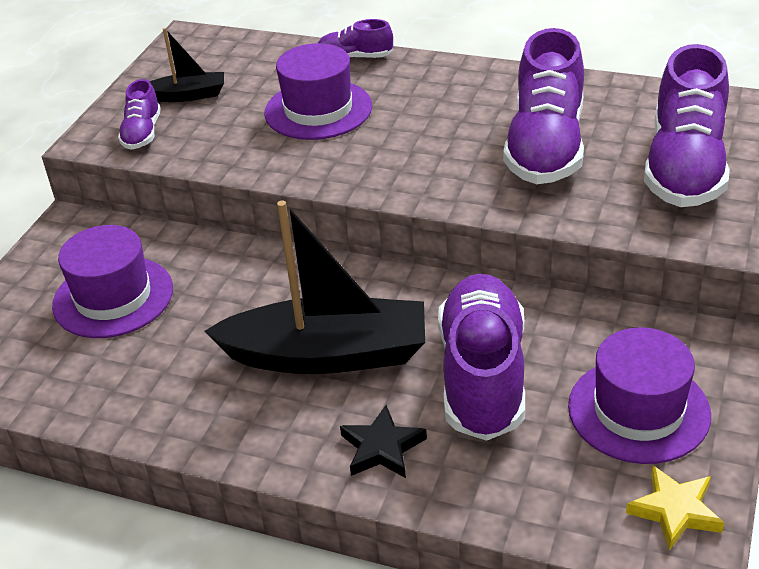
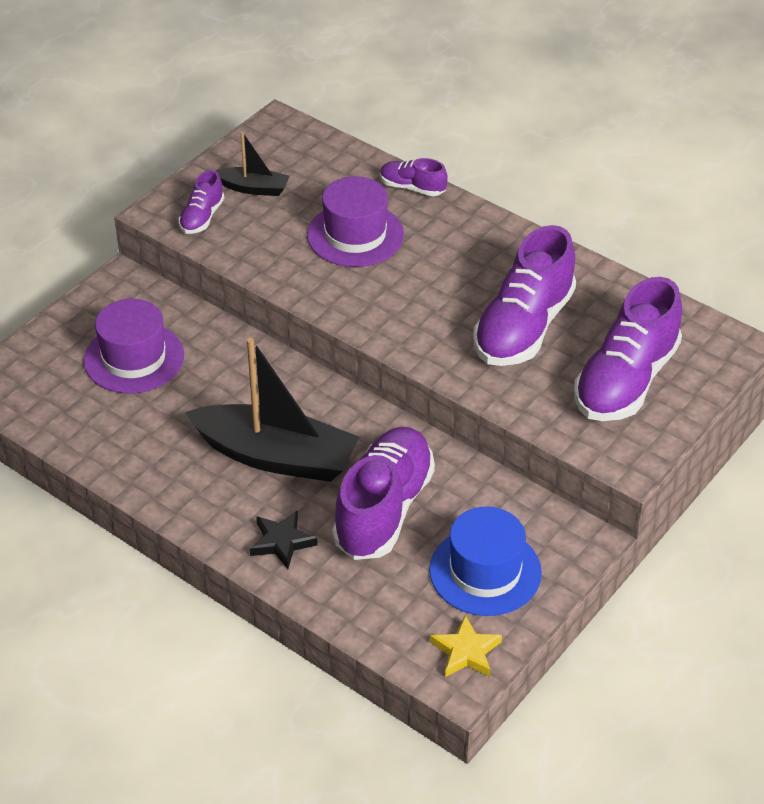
camera: 15 degrees right, 5 degrees up
purple hat [568,327,711,464] -> blue hat [429,507,542,616]

